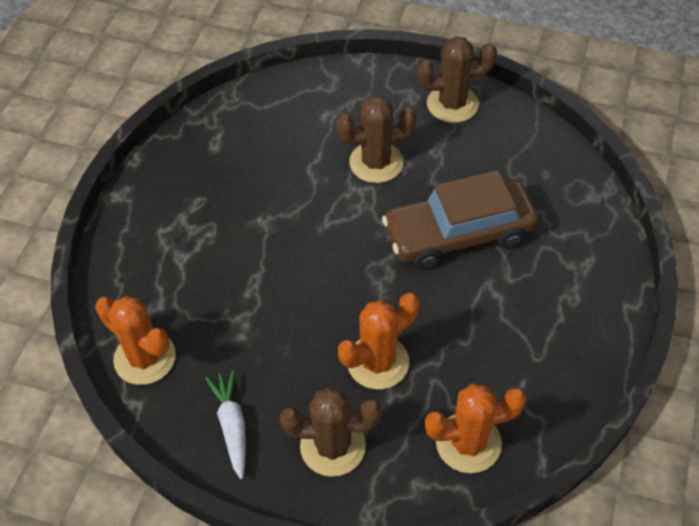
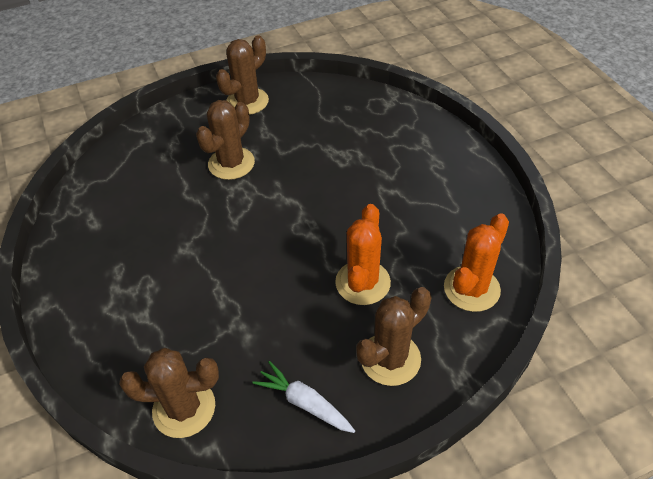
camera: 40 degrees left, 5 degrees down
orange cactus [95,296,176,385] -> brown cactus [119,348,219,438]
brown car [382,170,538,269] -> none

